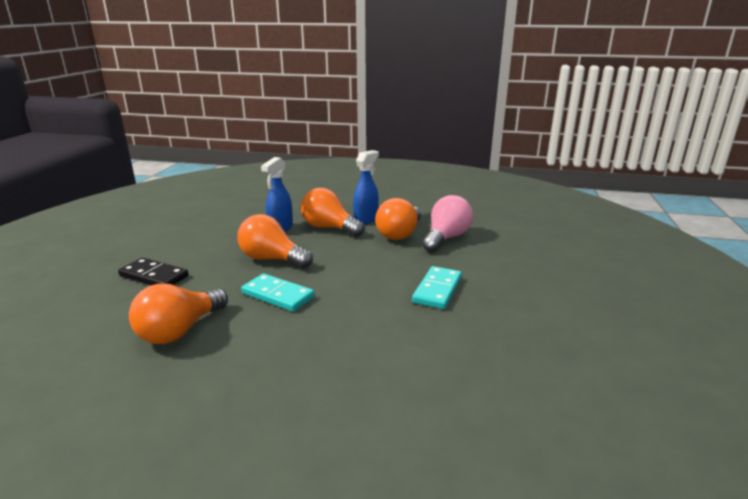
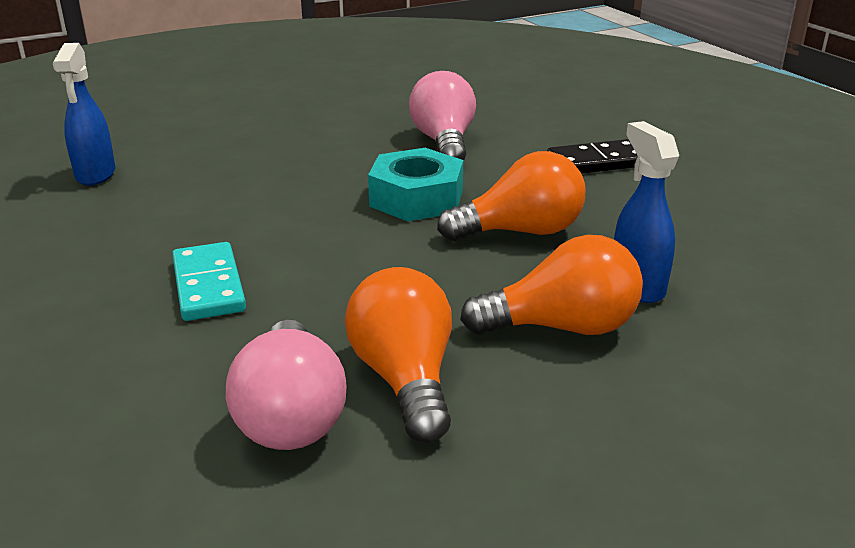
camera: 140 degrees right, 5 degrees up
orange light bulb [129,283,228,344] -> pink light bulb [409,71,476,161]
turquoise domino [241,273,314,312] -> turquoise nut [368,148,463,221]
blue spray bottle [353,150,379,225] -> blue spray bottle moved to [53,43,115,186]

